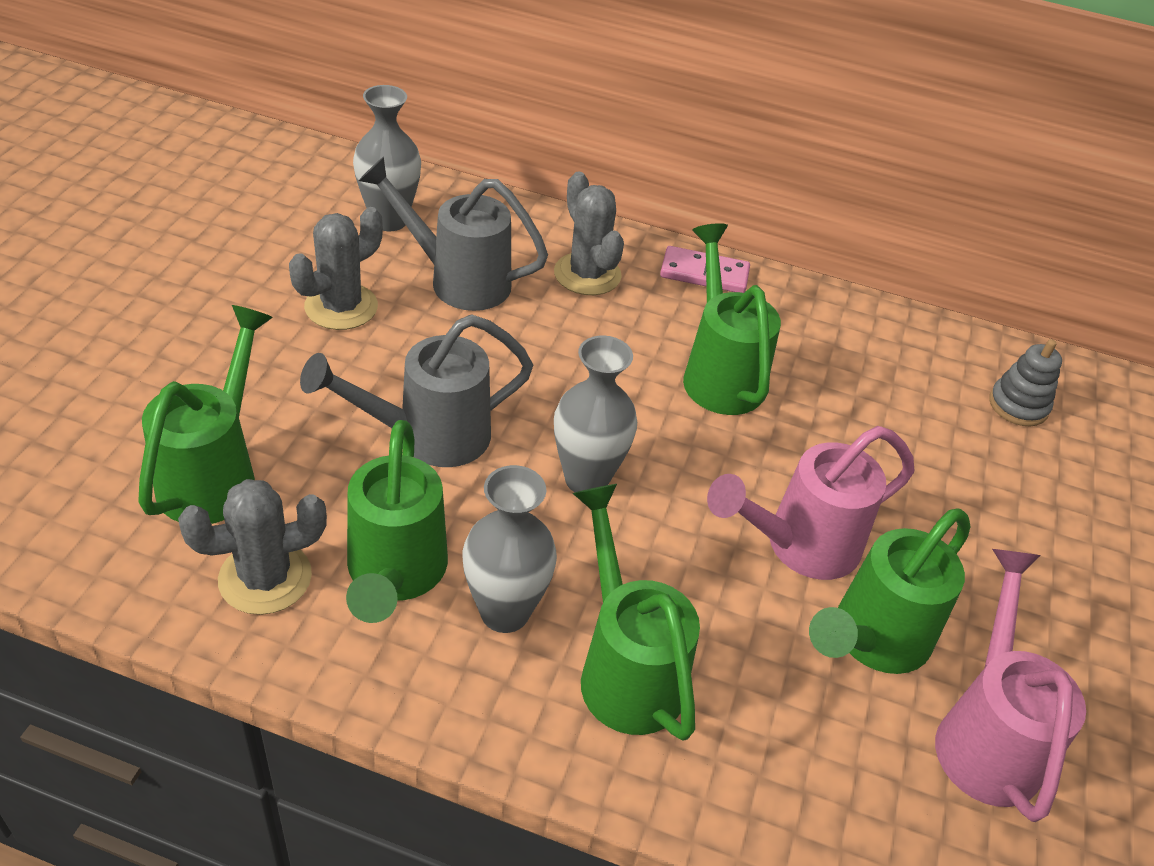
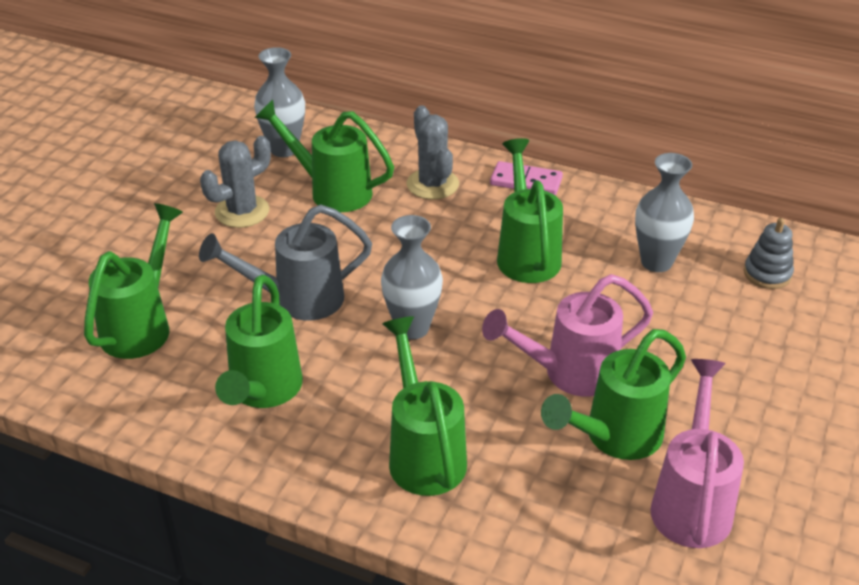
camera: 10 degrees right, 5 degrees down
grey cactus [178,479,327,615] -> none
grey watering can [358,157,548,311] -> green watering can [255,100,394,212]
grey vase [462,465,557,633] -> grey vase moved to [635,153,694,272]

